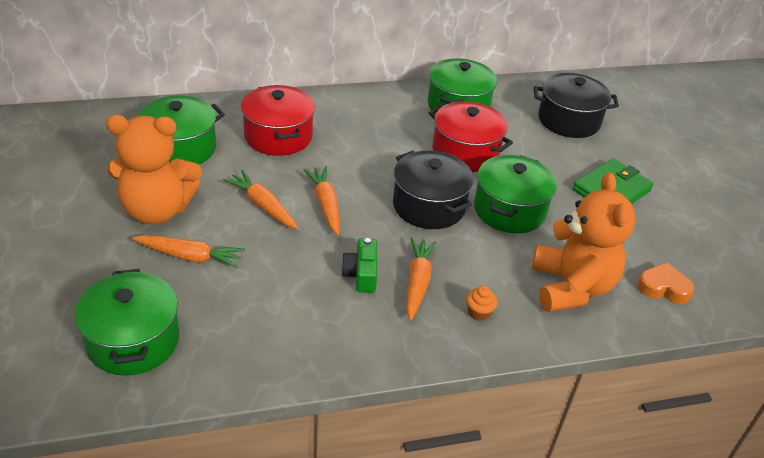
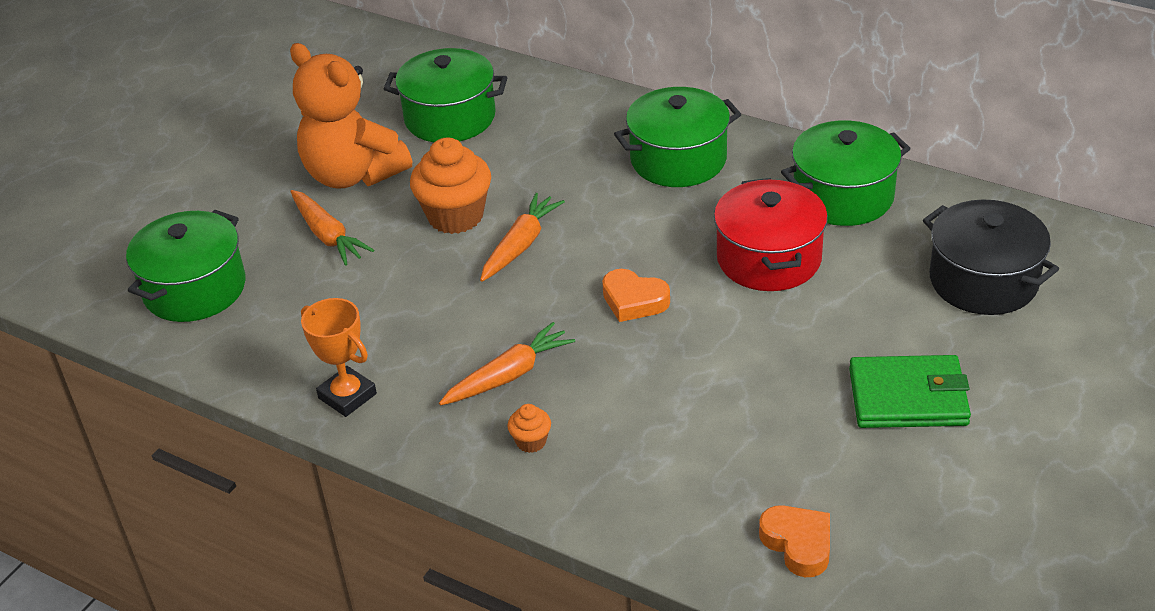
camera: 50 degrees right, 0 degrees up
orange carrot [223,170,298,229] -> orange cupcake [410,137,491,234]
red pot [241,85,315,156] -> none
green camera [341,238,377,293] -> none
black pot [393,150,473,229] -> orange heart [602,269,670,322]
green pot [474,155,557,233] -> green pot moved to [614,87,741,187]
orange teddy bear [532,172,636,312] -> none
none -> orange trophy [301,298,377,417]

